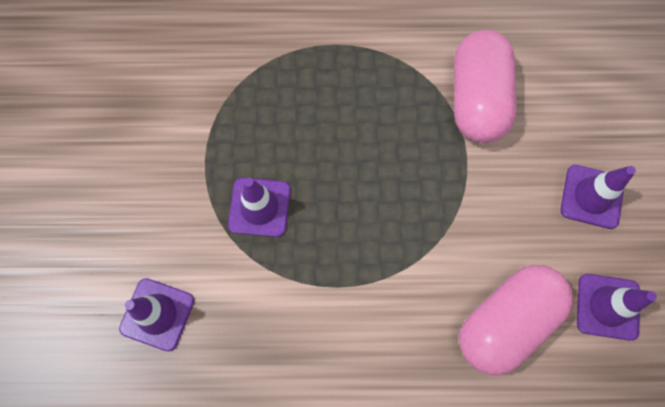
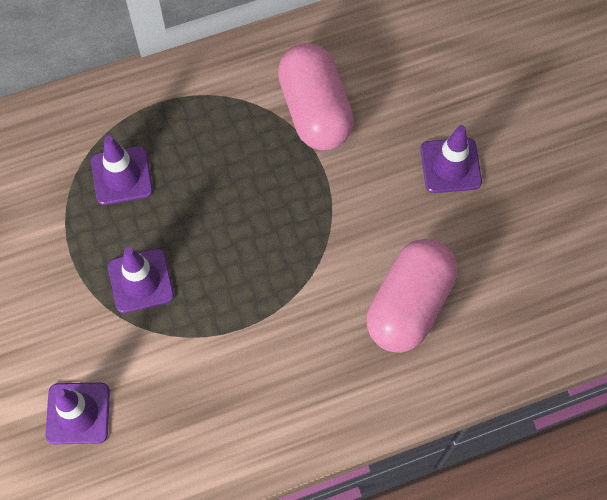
camera: 20 degrees left, 5 degrees down
purple traffic cone [577,274,657,341] -> purple traffic cone moved to [91,136,153,205]

